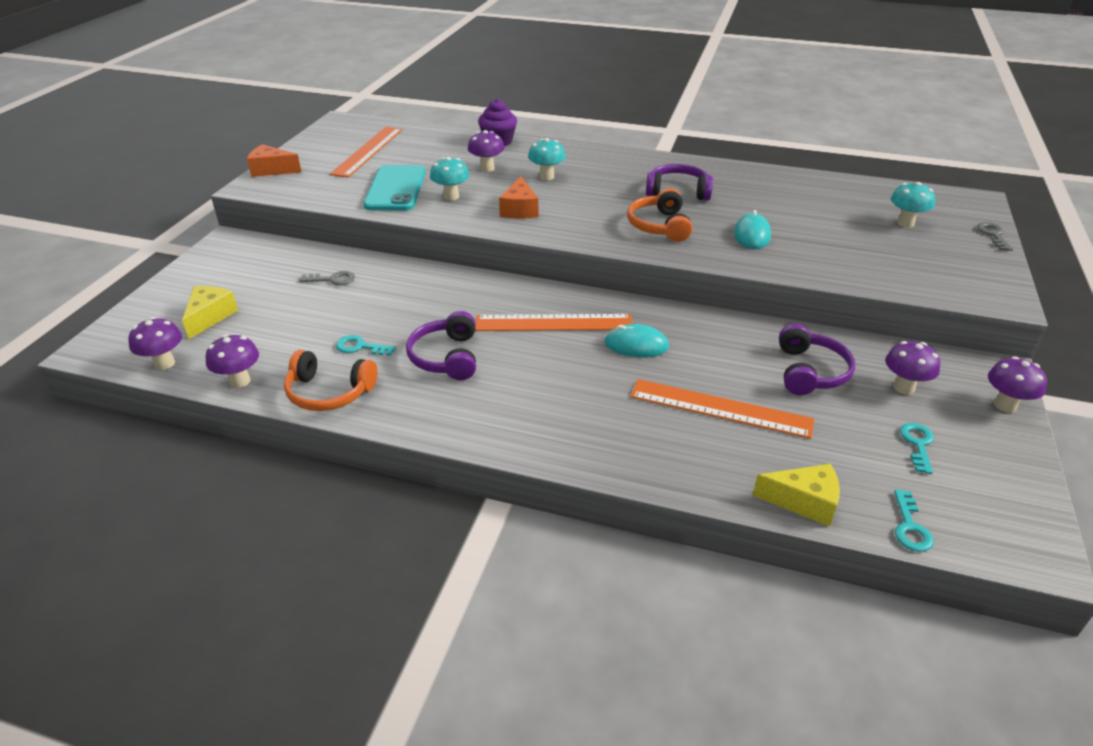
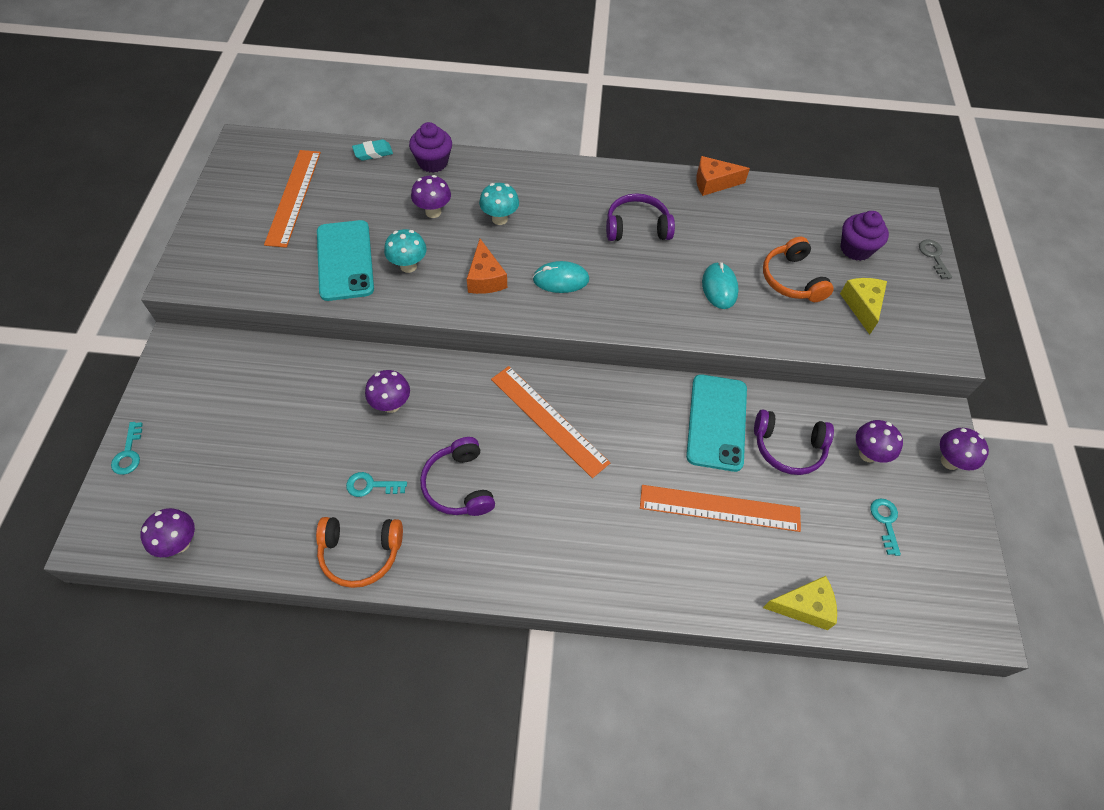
camera: 15 degrees left, 20 degrees up
yellow cheese [182,286,238,339] -> yellow cheese moved to [840,278,887,335]
purple mushroom [206,335,259,388] -> purple mushroom moved to [365,370,410,413]
orange cheese [247,144,301,177] -> orange cheese moved to [696,156,750,196]
grey key [299,271,355,285] -> none
orange ruler [475,314,633,331] -> orange ruler turned 60 degrees clockwise [491,366,610,478]
turquoise mouse [604,324,669,357] -> turquoise mouse moved to [533,261,589,293]
orange headphones [627,188,692,242] -> orange headphones moved to [763,237,834,302]
purple headphones [779,324,855,395] -> purple headphones turned 105 degrees clockwise [754,410,834,475]
turquoise mushroom [891,182,935,227] -> purple cupcake [841,211,889,261]
turquoise key [894,490,934,552] -> turquoise key moved to [111,422,143,475]
none -> turquoise eraser [352,139,393,161]
none -> turquoise phone [686,374,747,472]

